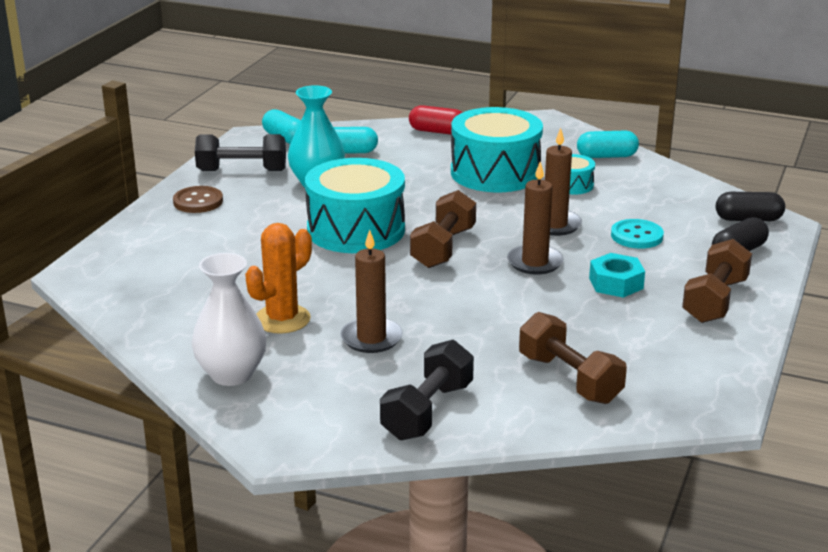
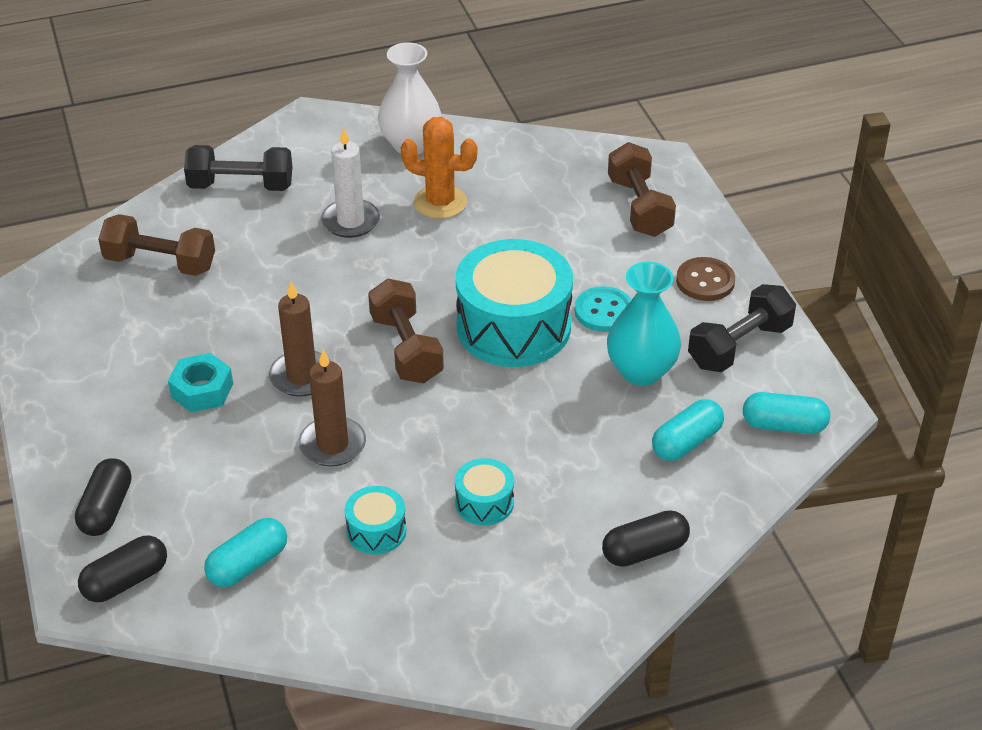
camera: 140 degrees right, 15 degrees up
orange cactus [245,223,312,334] -> orange cactus turned 75 degrees counterclockwise [401,117,477,219]
brown candle [340,230,403,353] -> white candle [321,127,380,238]
black dumbbell [380,340,474,440] -> black dumbbell turned 75 degrees counterclockwise [184,145,292,191]
red capsule [409,105,463,135] -> black capsule [602,510,690,567]
turquoise drum [451,107,543,192] -> turquoise drum [455,458,514,526], size x0.46
turquoise capsule [577,130,639,158] -> turquoise capsule moved to [204,518,287,587]
turquoise button [611,219,664,249] -> turquoise button moved to [575,286,632,332]
brown dumbbell [682,239,752,323] -> brown dumbbell moved to [608,142,676,237]

